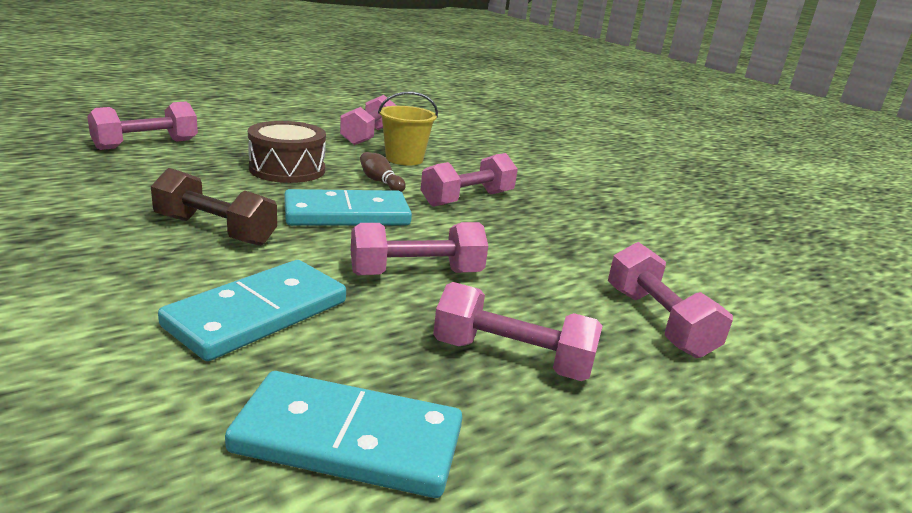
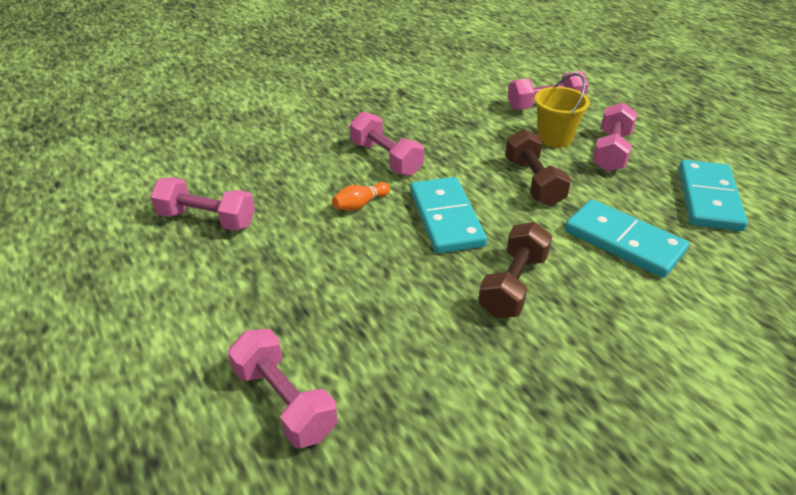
camera: 85 degrees left, 15 degrees up
brown drum [248,121,326,183] -> none
pink dumbbell [351,222,488,275] -> brown dumbbell [505,129,571,206]
brown bowling pin [360,152,406,192] -> orange bowling pin [332,182,390,211]
yellow bucket [378,92,438,165] -> yellow bucket moved to [535,73,590,148]

